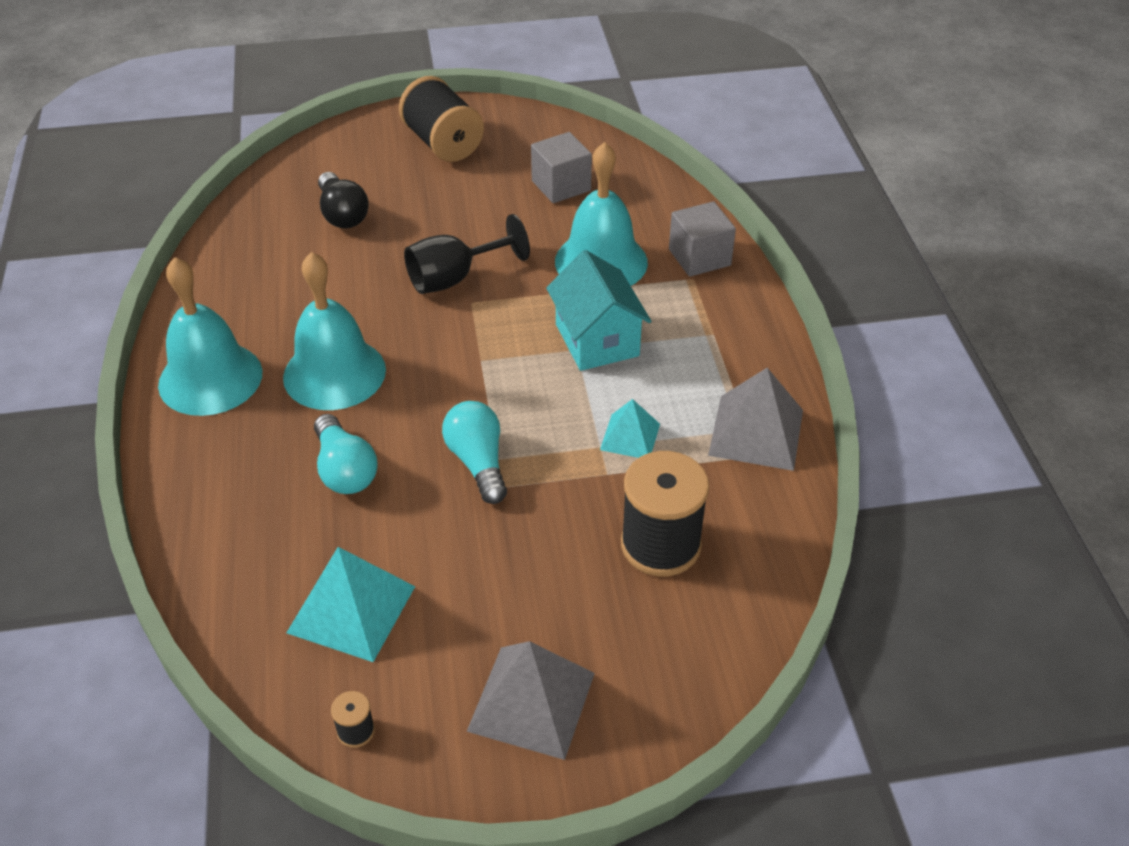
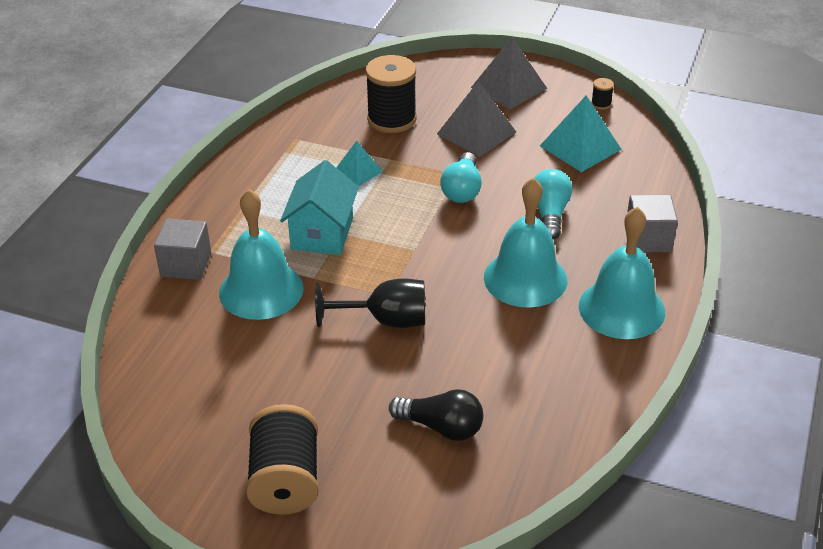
camera: 150 degrees left, 5 degrees down
black light bulb [318,172,369,228] -> black light bulb turned 105 degrees clockwise [389,389,484,441]
grey cube [531,132,592,203] -> grey cube moved to [627,195,678,252]
grey pyramid [708,368,803,471] -> grey pyramid moved to [437,81,516,157]

